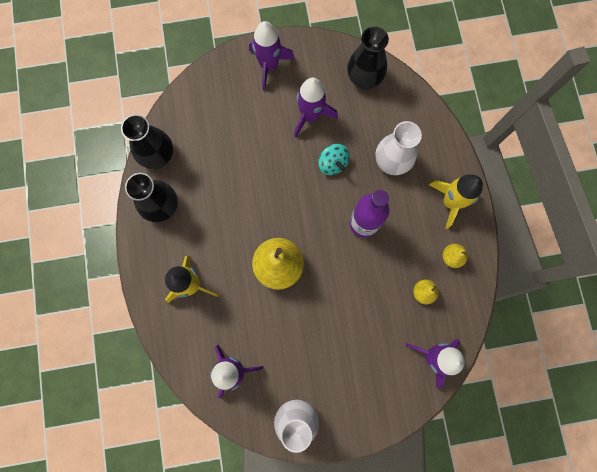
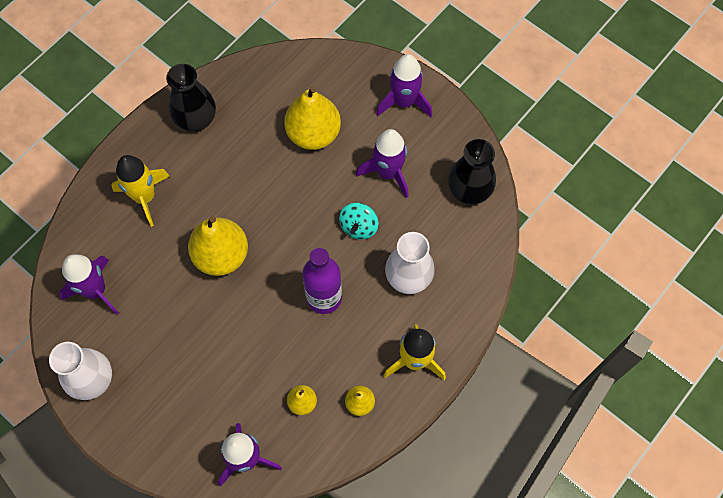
camera: 50 degrees right, 10 degrees down
black vase [121,114,173,169] -> none
none -> yellow pear [284,86,341,150]

